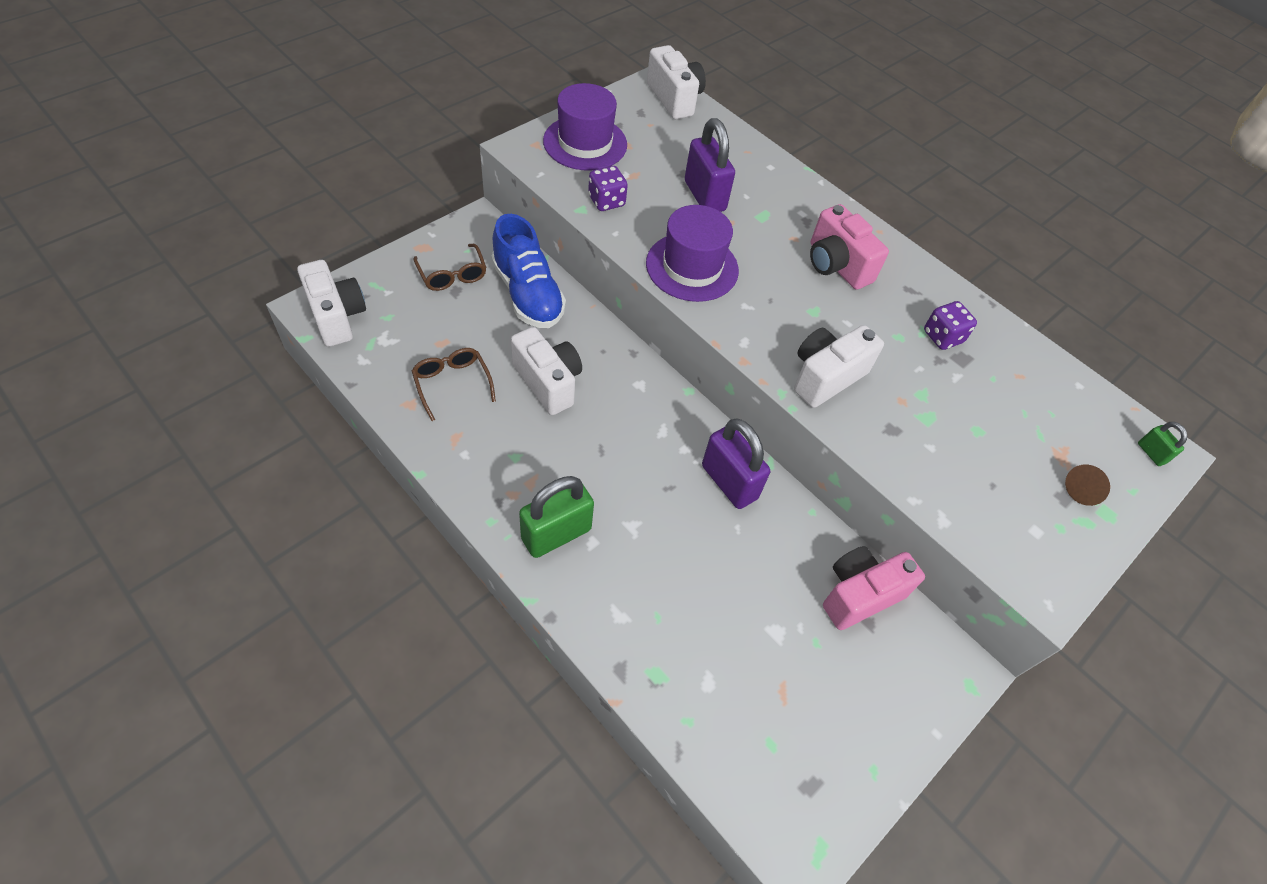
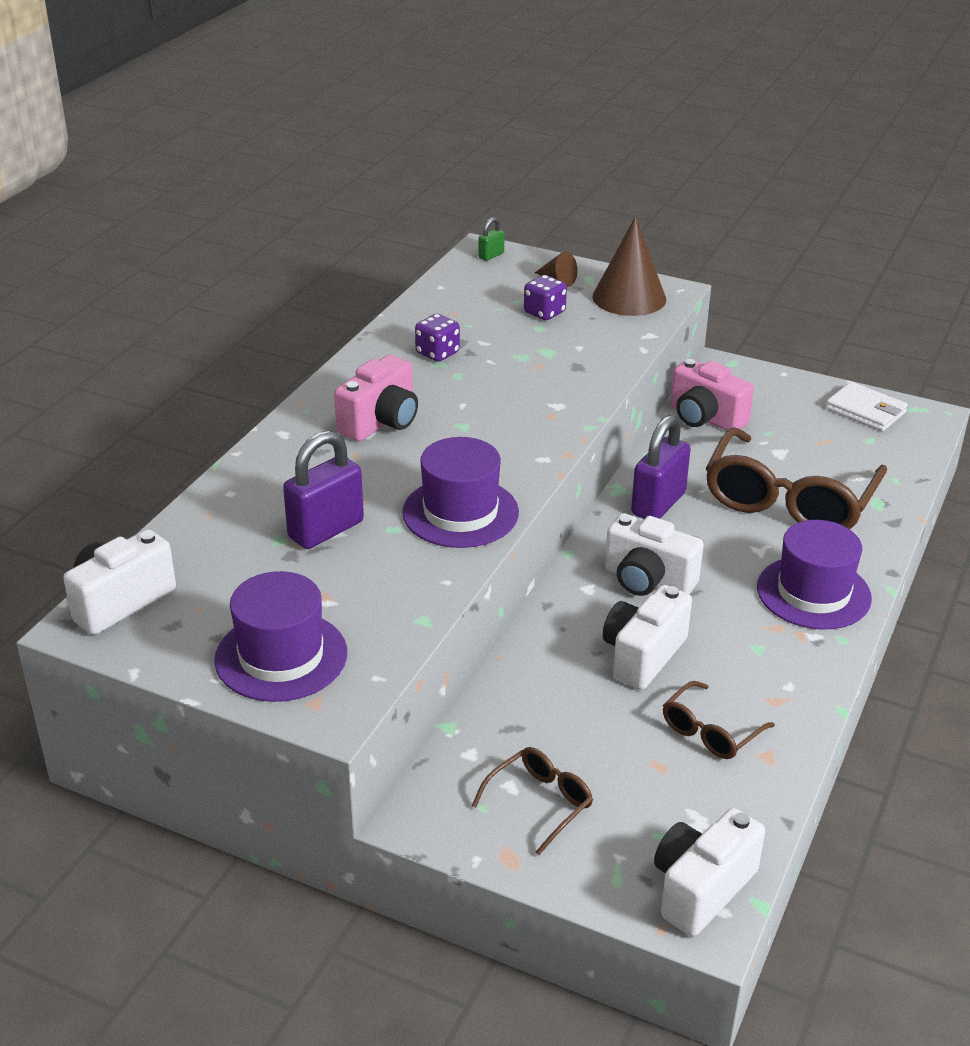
camera: 105 degrees left, 20 degrees down
blue shoe [491,214,566,328] -> none
green padlock [519,476,594,558] -> purple hat [757,520,872,629]
purple dice [588,166,628,211] -> purple dice moved to [524,275,567,320]
white camera [794,325,884,408] -> white camera moved to [605,513,704,596]
none -> brown cone [592,217,666,316]
none -> brown glasses [706,427,887,529]
none -> white wallet [826,382,908,431]

